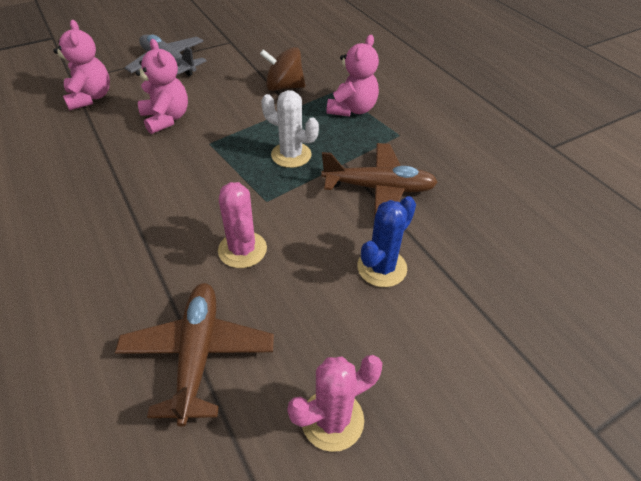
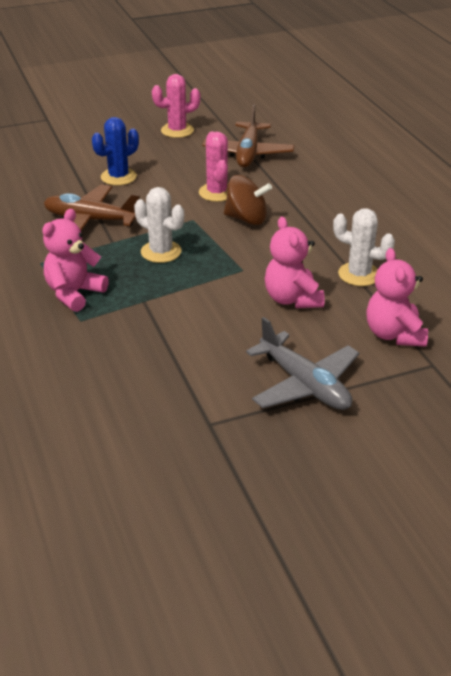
camera: 170 degrees left, 10 degrees down
brown spinning top [260,47,305,91] -> brown spinning top moved to [224,175,272,225]
none -> white cactus [333,208,395,286]

